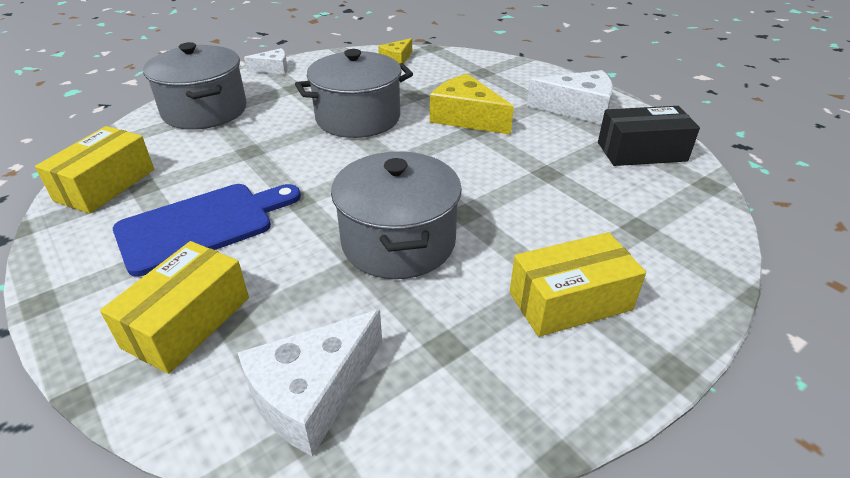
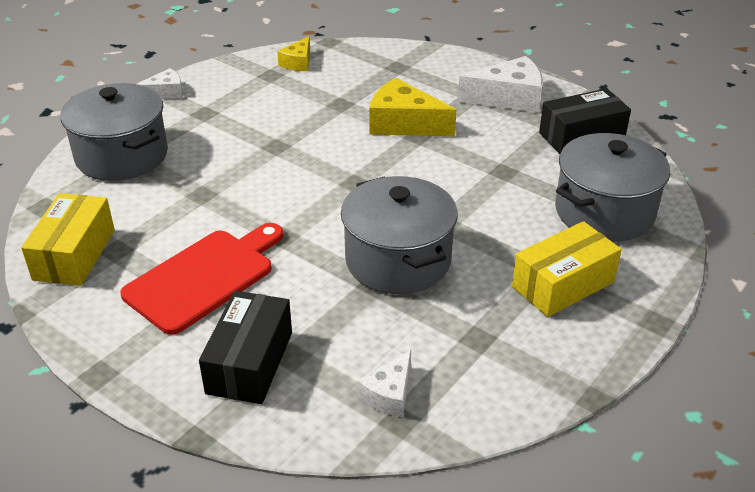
camera: 15 degrees left, 0 degrees up
yellow box [100,241,249,374] -> black box [199,291,292,404]
blue cutting board [113,184,301,277] -> red cutting board [120,223,284,335]
white cheese [237,310,382,456] -> white cheese [358,350,411,417], size x0.57
grey pot [295,49,413,138] -> grey pot moved to [555,133,670,241]

